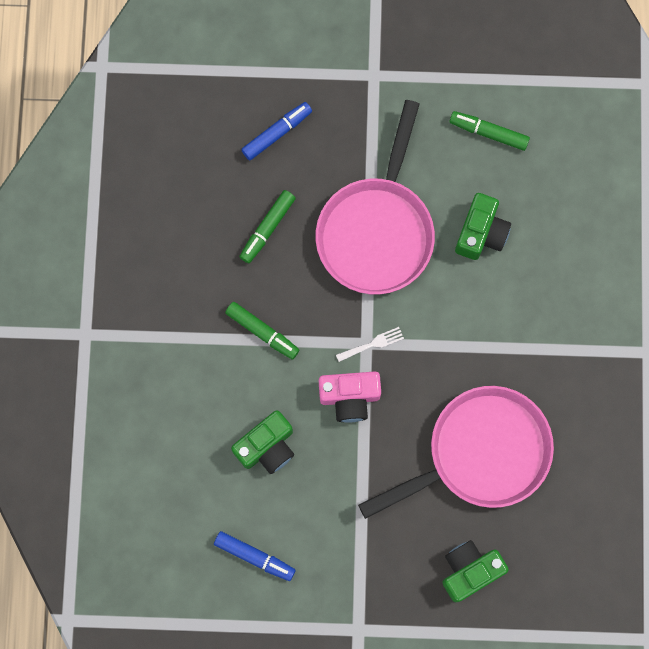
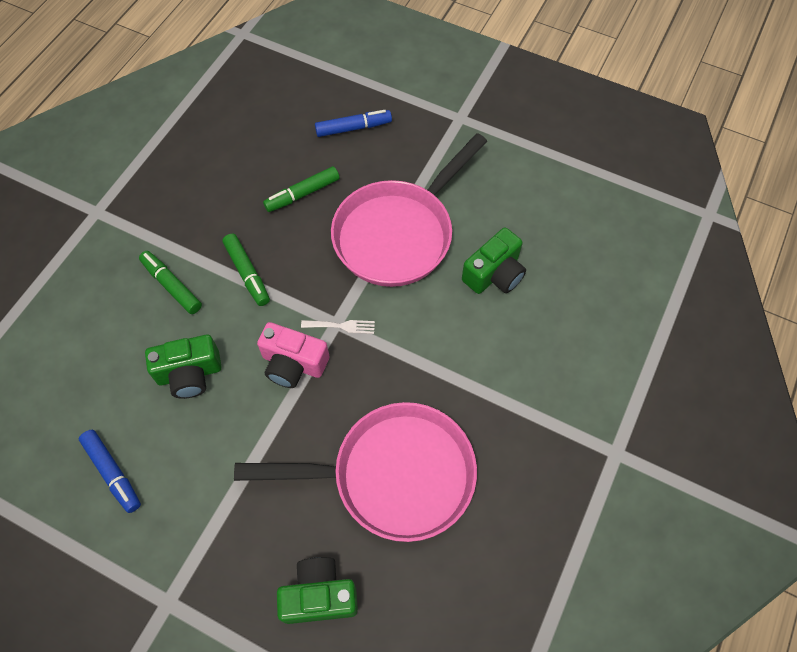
camera: 25 degrees right, 15 degrees down
green marker [449,111,530,151] -> green marker moved to [139,251,202,314]

